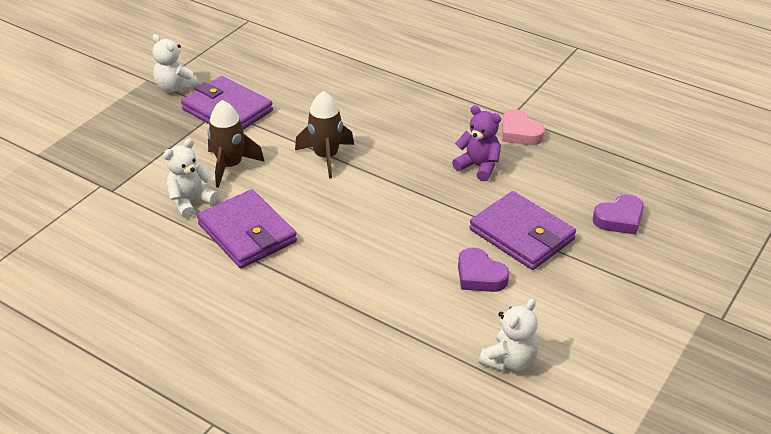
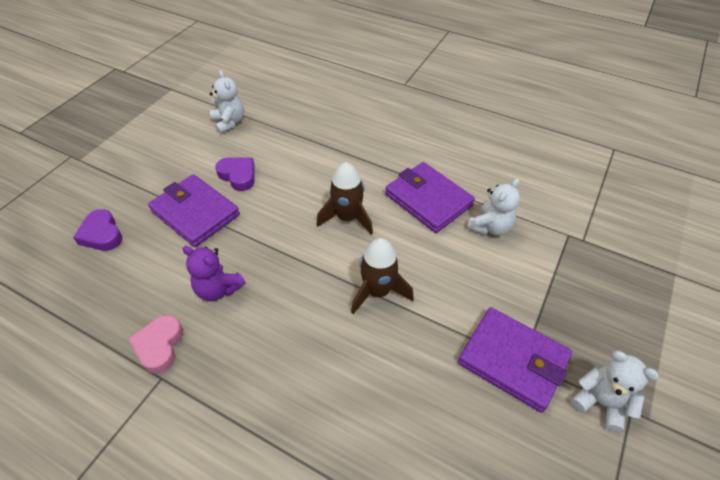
camera: 175 degrees right, 10 degrees up
brown rocket [207,100,265,188] -> brown rocket moved to [316,162,373,235]
white teddy bear [479,299,538,372] -> white teddy bear turned 120 degrees clockwise [210,70,244,134]
pink heart [502,109,545,145] -> pink heart turned 135 degrees counterclockwise [128,315,183,374]
purple heart [593,194,644,235] -> purple heart turned 90 degrees counterclockwise [73,209,122,251]

